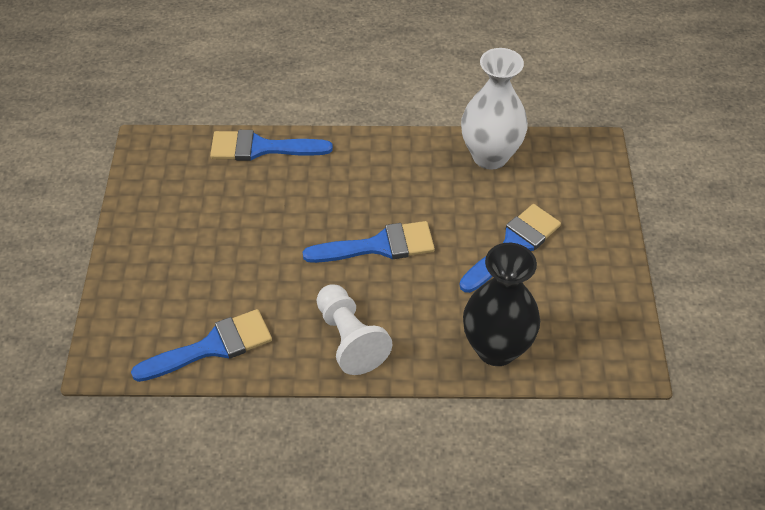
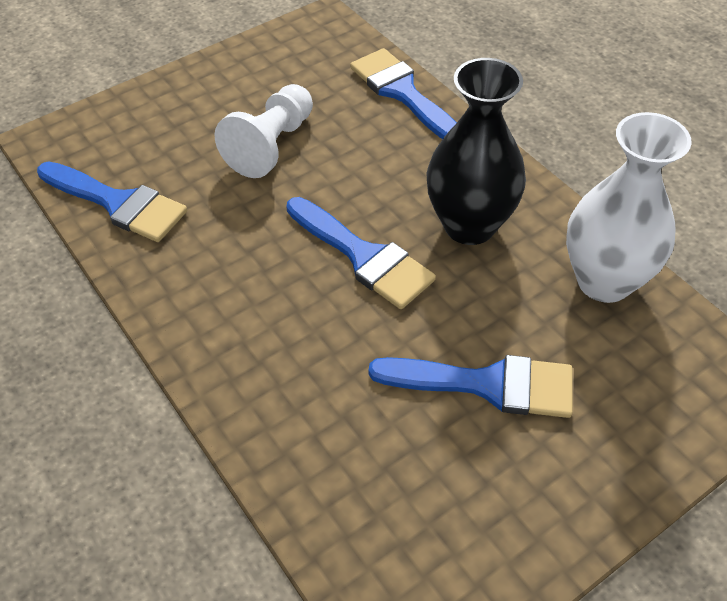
camera: 55 degrees right, 0 degrees up
white pawn [317,284,392,375] -> white pawn moved to [214,84,313,178]
black vase [463,243,540,366] -> black vase moved to [426,58,526,245]

